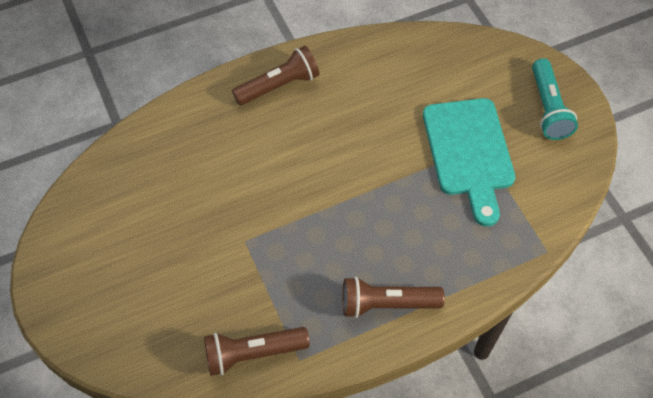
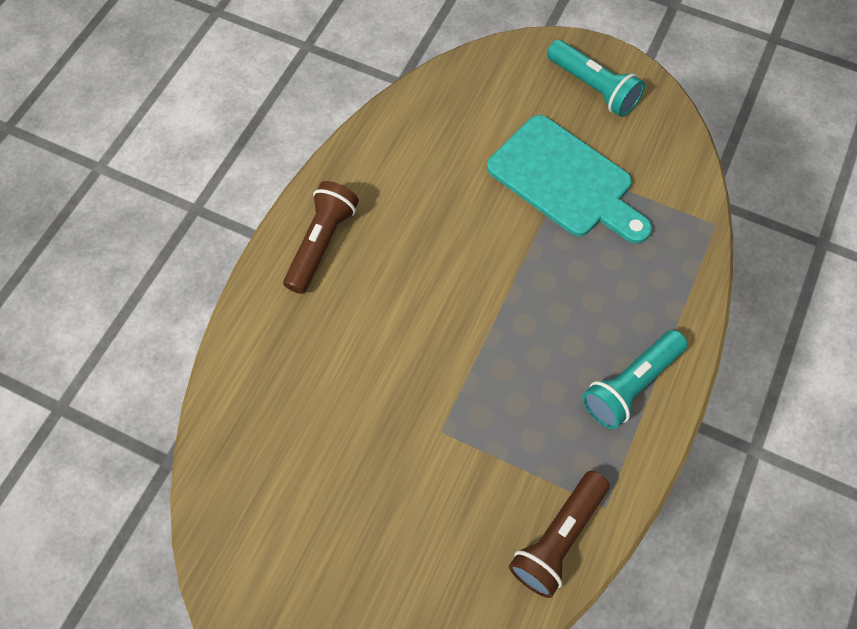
camera: 40 degrees left, 5 degrees up
brown flashlight [343,277,445,318] -> turquoise flashlight [582,330,688,429]

